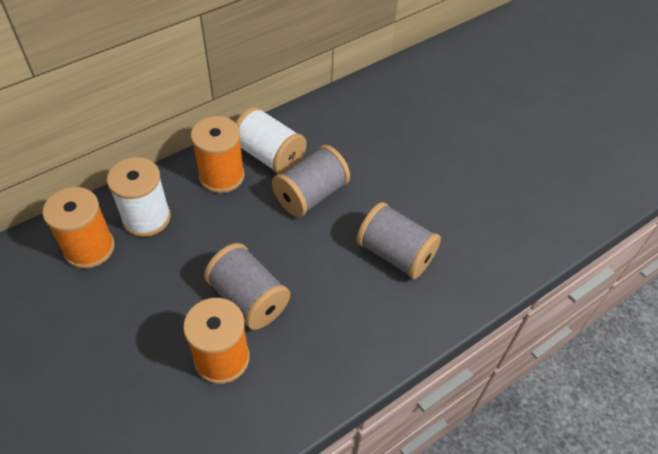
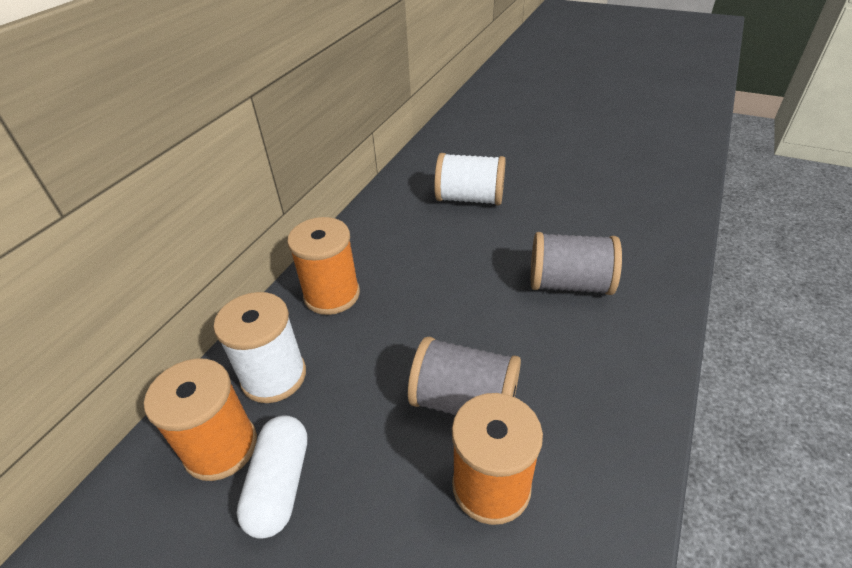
camera: 25 degrees left, 10 degrees down
white spool [236,107,307,175] -> white spool moved to [434,153,506,205]
grey spool [272,145,350,217] -> none
none -> white capsule [237,415,307,539]

